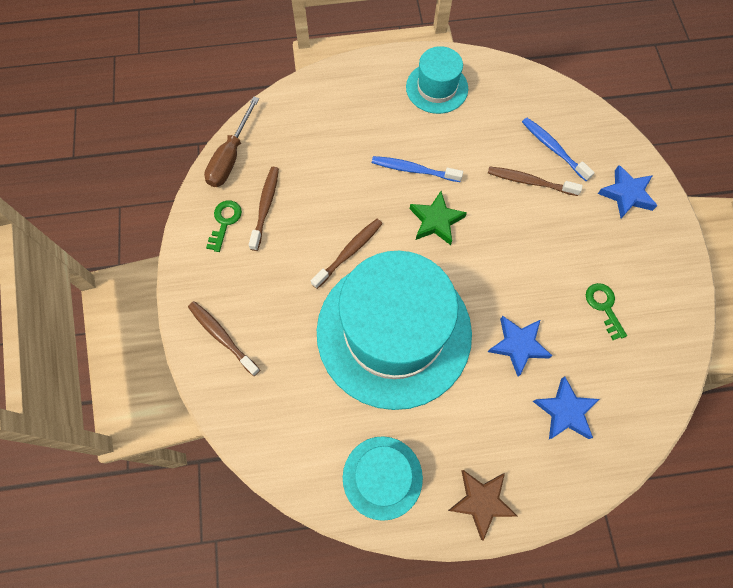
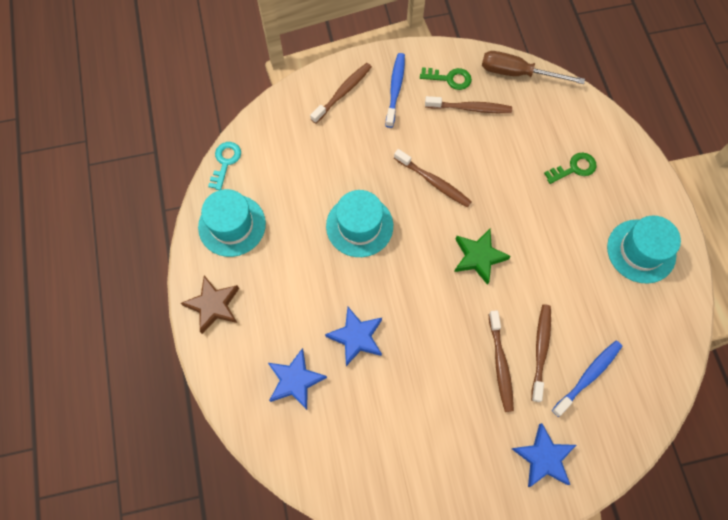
camera: 85 degrees right, 0 degrees up
turquoise hat [317,251,472,410] -> turquoise hat [326,190,393,257], size x0.47
blue toothbrush [372,156,463,182] -> blue toothbrush moved to [386,53,405,128]
green key [586,283,627,340] -> green key moved to [544,153,597,184]
none -> turquoise key [208,142,241,190]
none -> brown toothbrush [489,310,514,412]

